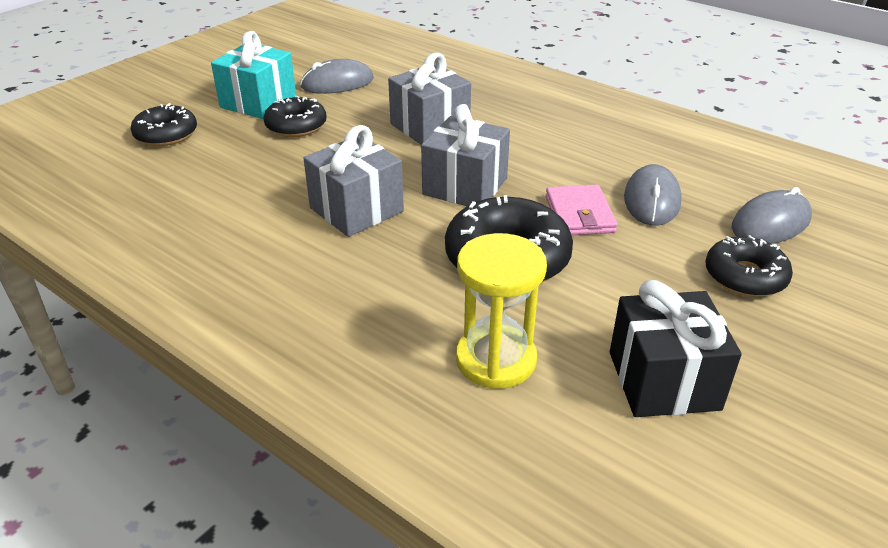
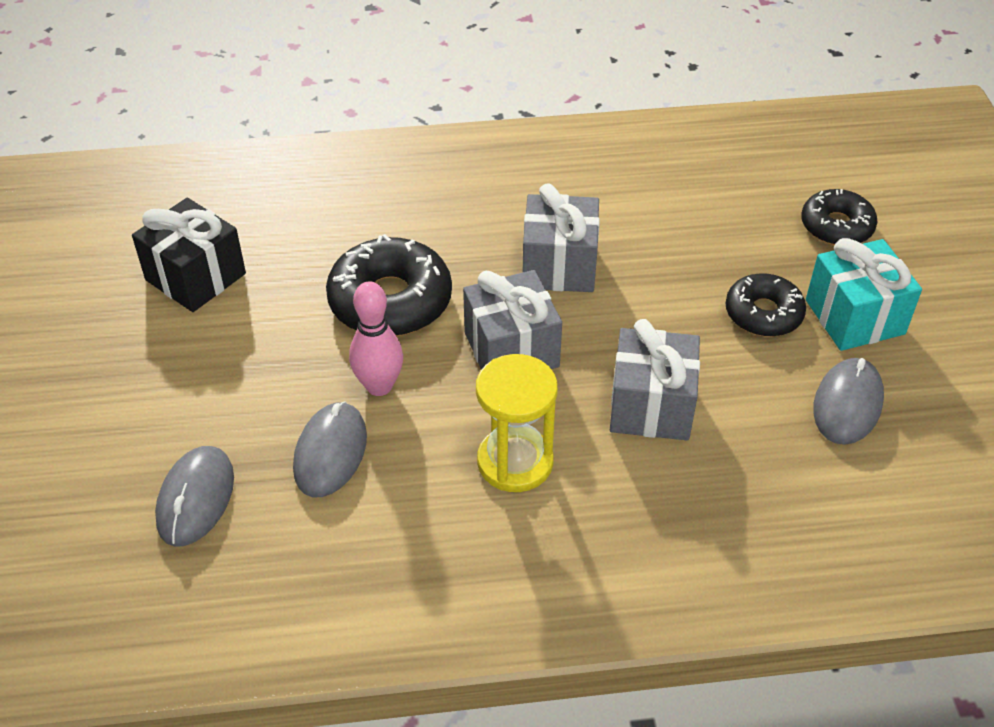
camera: 135 degrees right, 10 degrees up
yellow hourglass [456,233,547,389] -> yellow hourglass moved to [476,354,558,492]
pink wallet [546,184,618,235] -> pink bowling pin [349,281,403,396]
grey mouse [624,164,682,226] -> grey mouse turned 45 degrees clockwise [293,401,367,497]
black donut [706,235,793,297] -> none

